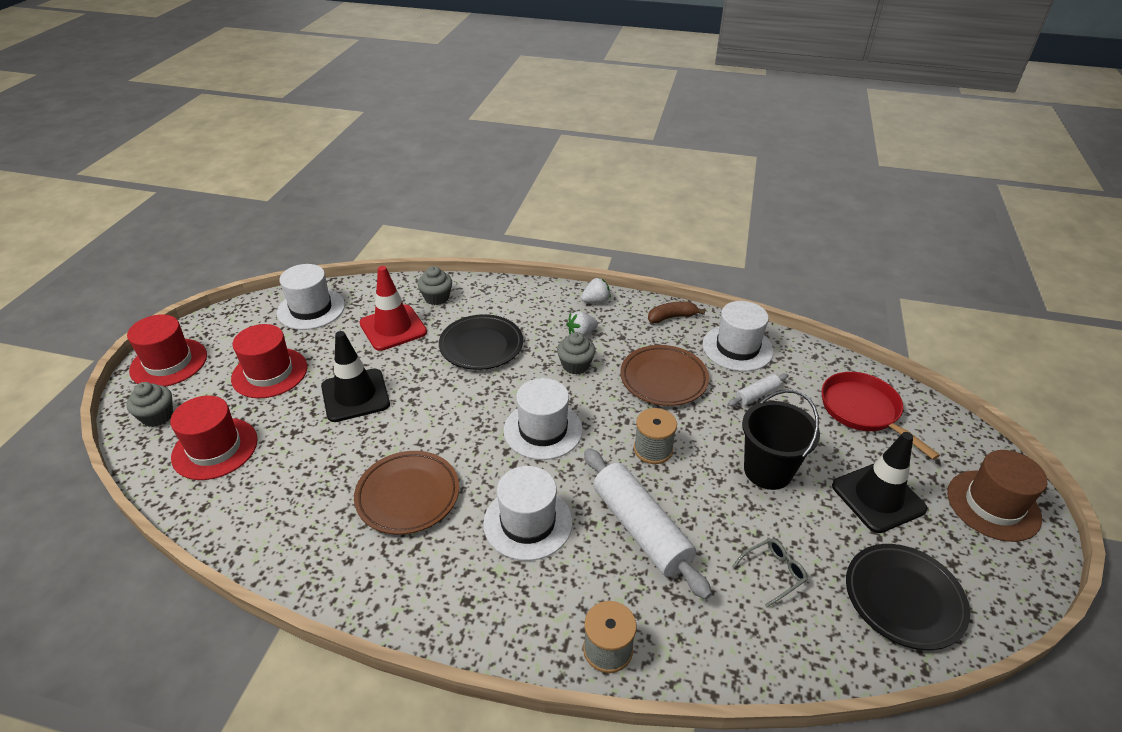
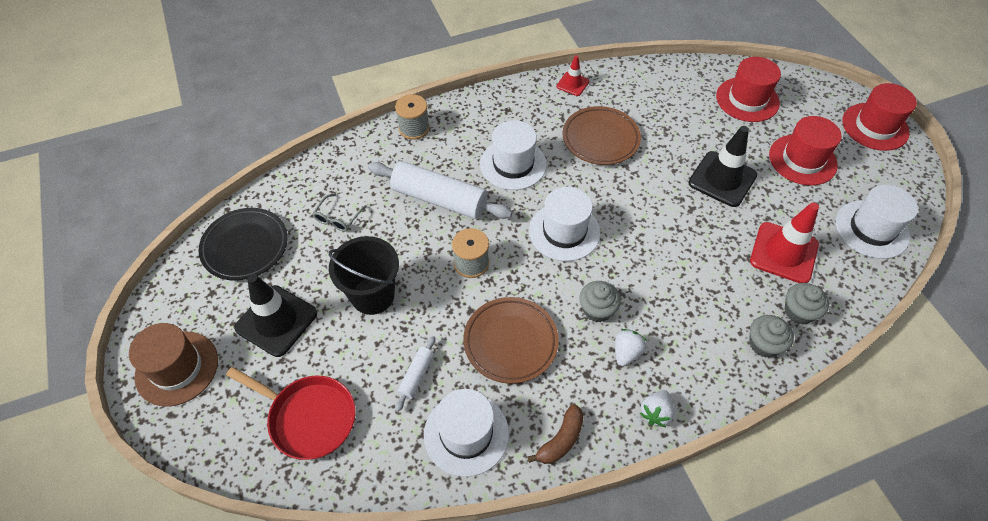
camera: 145 degrees right, 15 degrees up
grey cupcake [126,382,173,427] -> grey cupcake moved to [749,315,794,358]
black plate [439,314,523,370] -> none
none -> red traffic cone [556,55,589,96]

